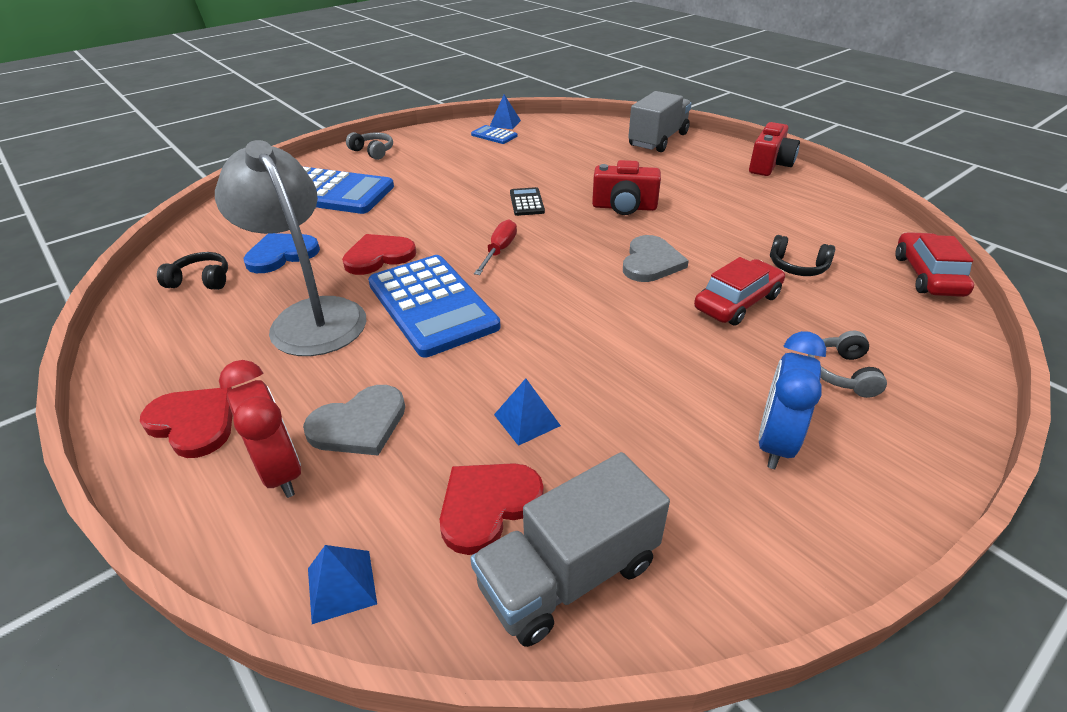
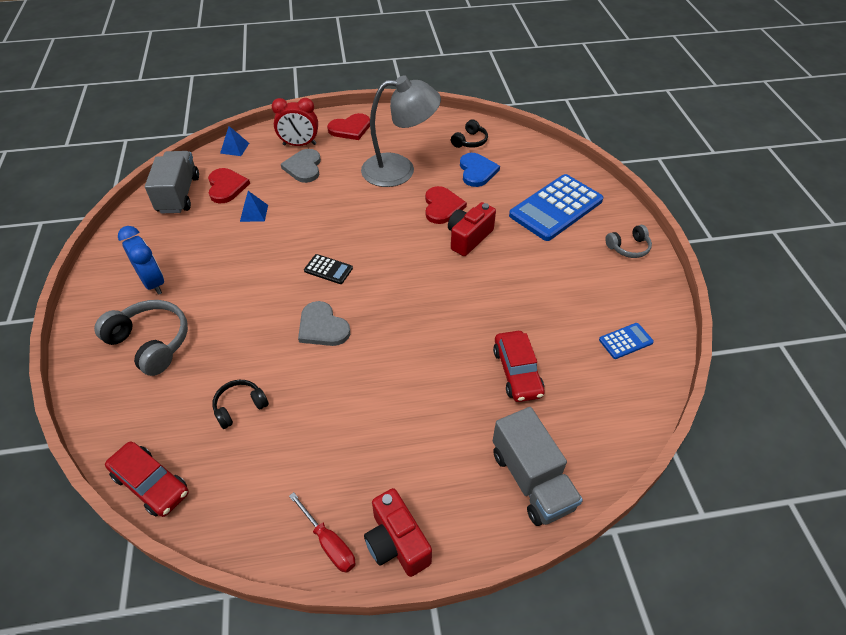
camera: 120 degrees right, 10 degrees up
blue calculator [368,255,501,357] -> none
red screwdriver [474,219,517,275] -> red screwdriver moved to [289,492,356,573]
blue pyramid [490,95,521,129] -> none
black calculator [510,187,545,216] -> black calculator moved to [304,254,353,284]
red camera [592,160,661,215] -> red camera moved to [448,202,496,256]
red car [694,257,785,326] -> red car moved to [493,331,545,402]
grey headphones [808,331,887,398] -> grey headphones [94,300,188,376], size x1.73

